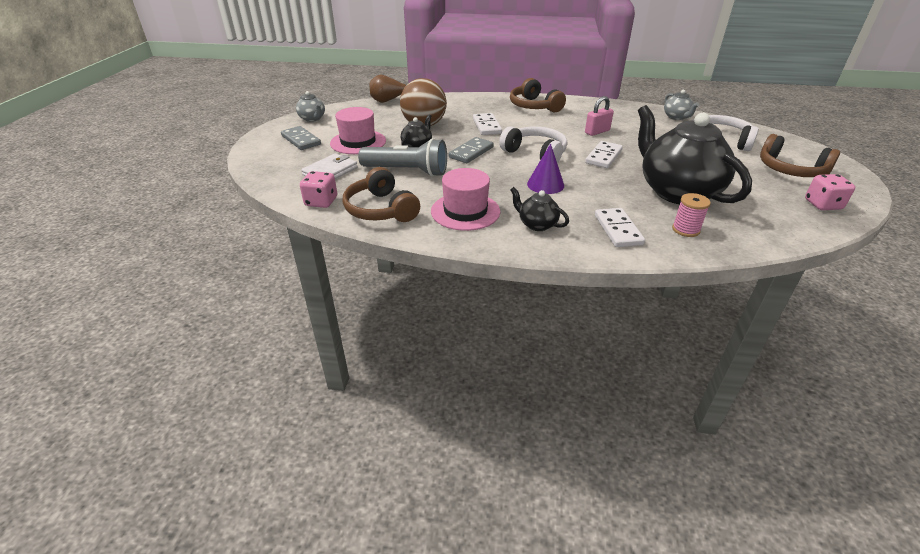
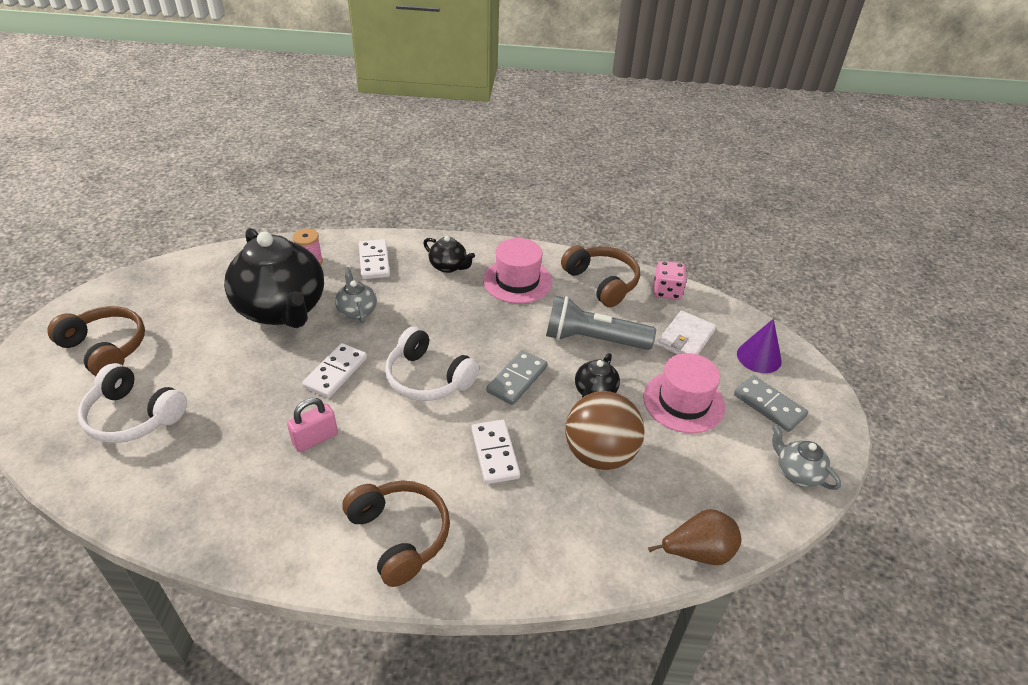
camera: 175 degrees right, 5 degrees up
purple cone [527,143,564,194] -> purple cone moved to [737,319,782,373]
grey teapot [664,90,699,120] -> grey teapot moved to [335,267,377,323]
pink dice [805,174,855,210] -> none

